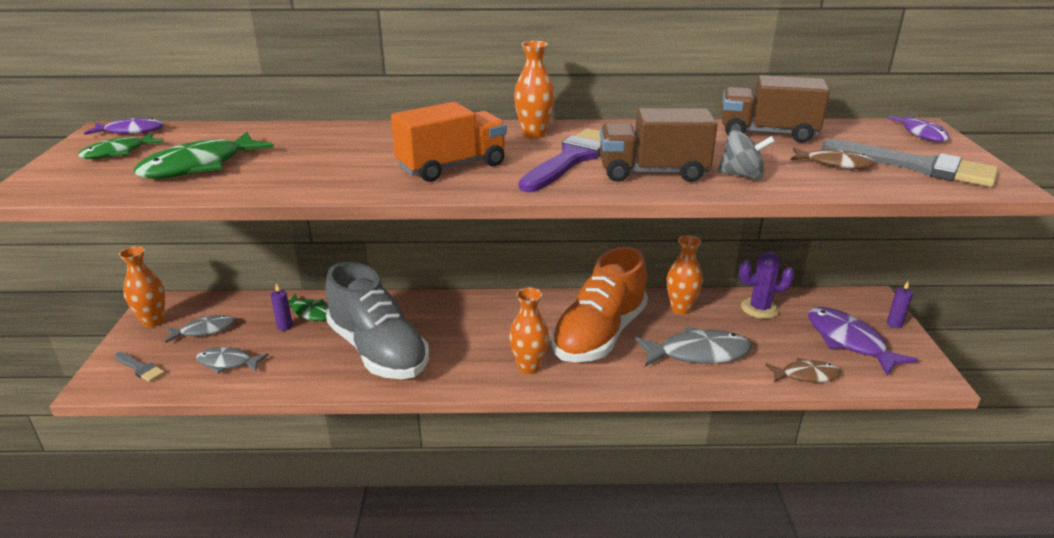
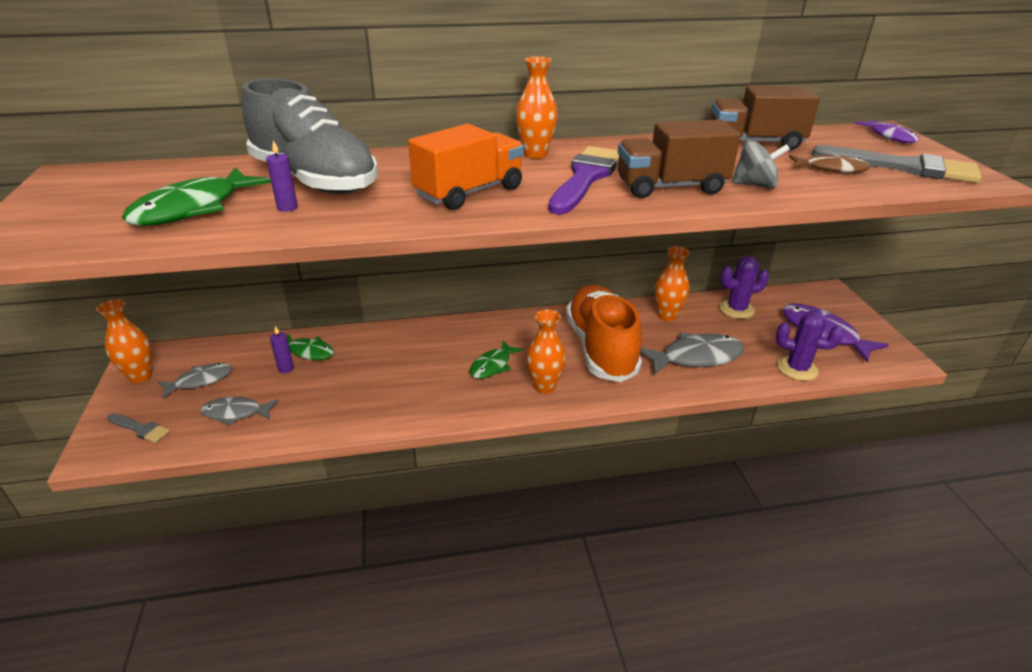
camera: 10 degrees left, 5 degrees up
green fish [78,133,164,159] -> green fish moved to [470,341,523,379]
purple fish [84,118,164,135] -> none
grey shoe [325,262,429,379] -> grey shoe moved to [242,78,378,194]
orange shoe [551,247,648,362] -> orange shoe turned 150 degrees clockwise [566,285,642,382]
brown fish [765,358,841,383] -> purple cactus [776,311,844,381]
purple candle [887,281,913,328] -> purple candle moved to [266,140,298,212]

